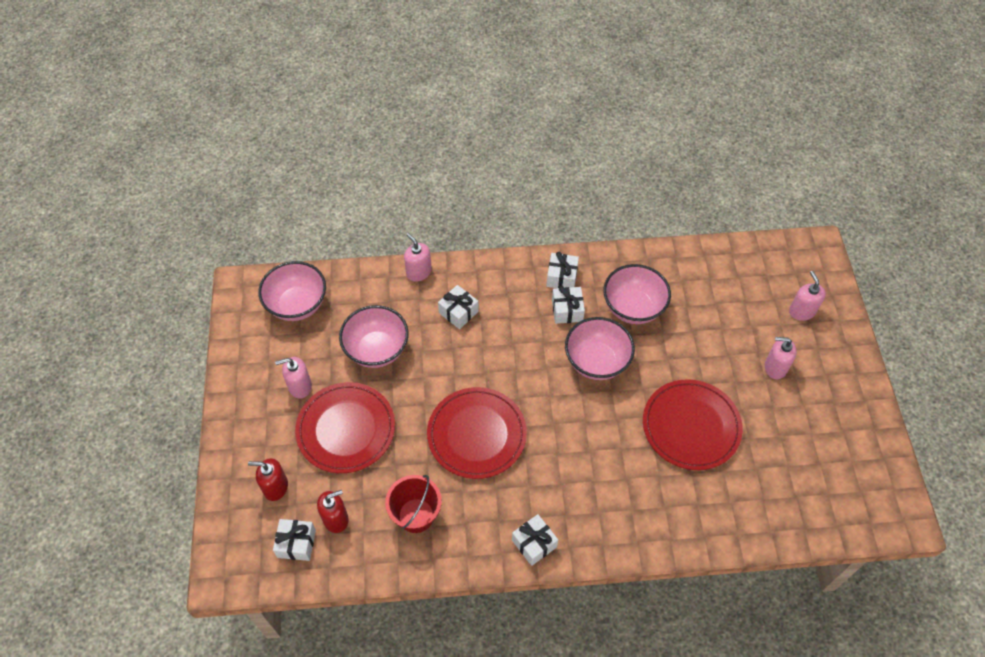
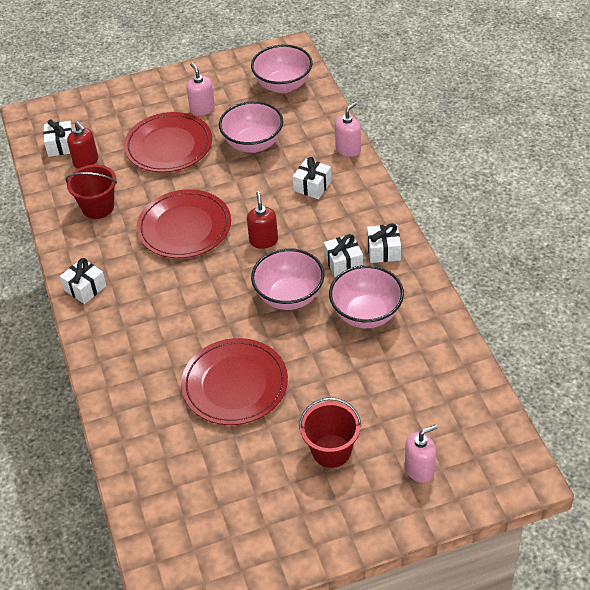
camera: 80 degrees right, 10 degrees down
red soap dispenser [248,458,288,501] -> red soap dispenser moved to [247,191,278,249]
pink soap dispenser [765,337,797,379] -> red bucket [299,397,362,468]

